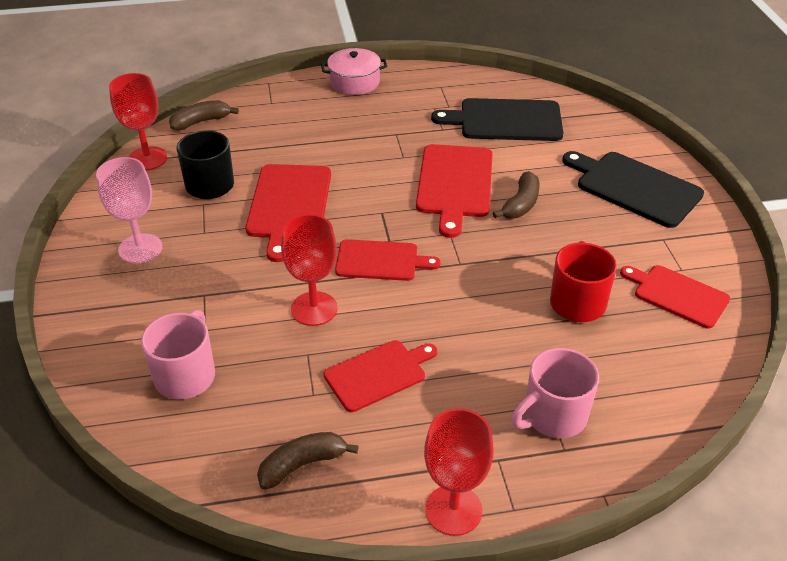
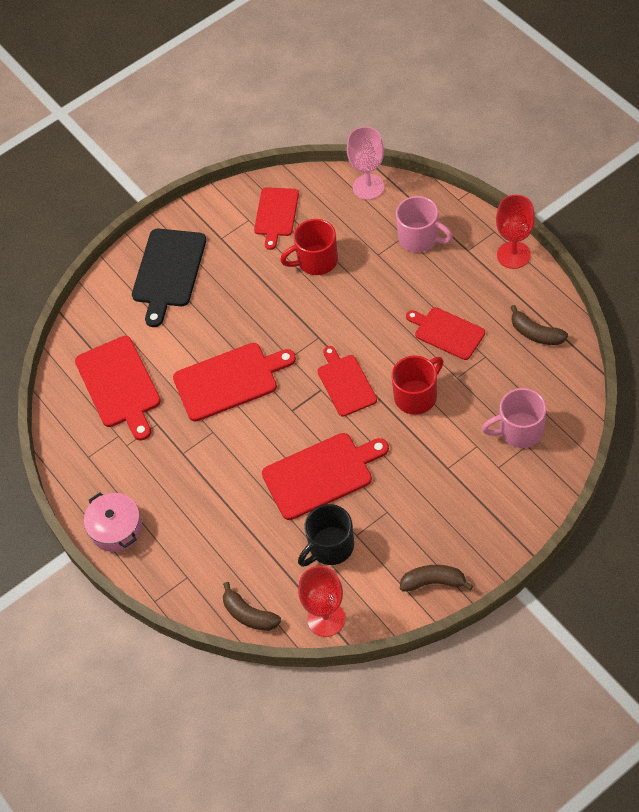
camera: 110 degrees left, 15 degrees up
pink goblet [96,157,163,263] -> pink goblet moved to [347,127,385,200]
red goblet [281,214,338,326] -> red mug [391,355,444,415]
black cutting board [431,98,563,141] -> red cutting board [75,336,161,441]
brown banana [493,171,540,219] -> brown banana moved to [400,565,473,592]

